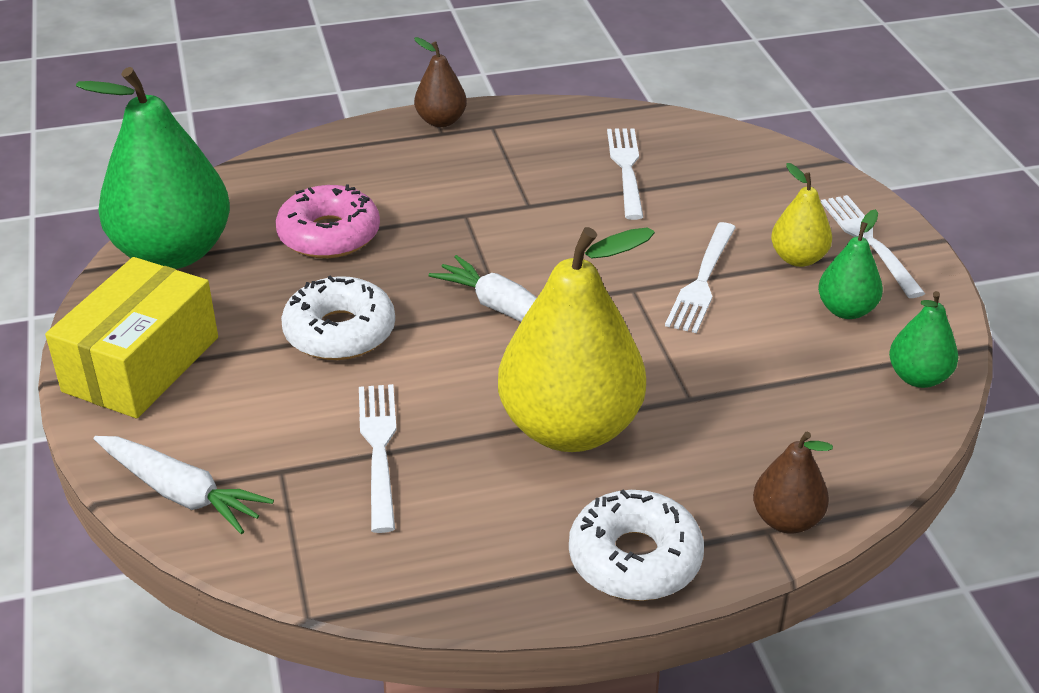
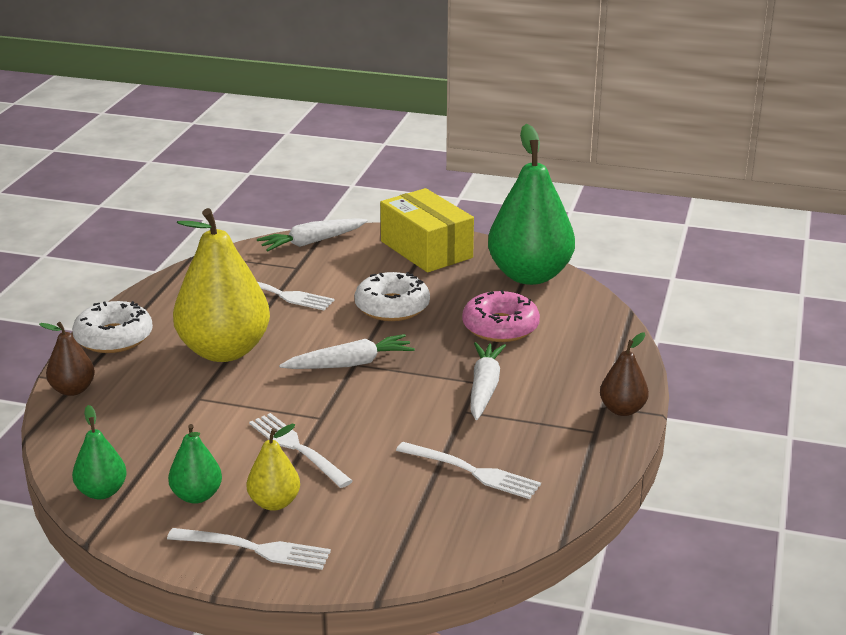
camera: 120 degrees right, 10 degrees down
none -> white carrot [470,342,506,420]

